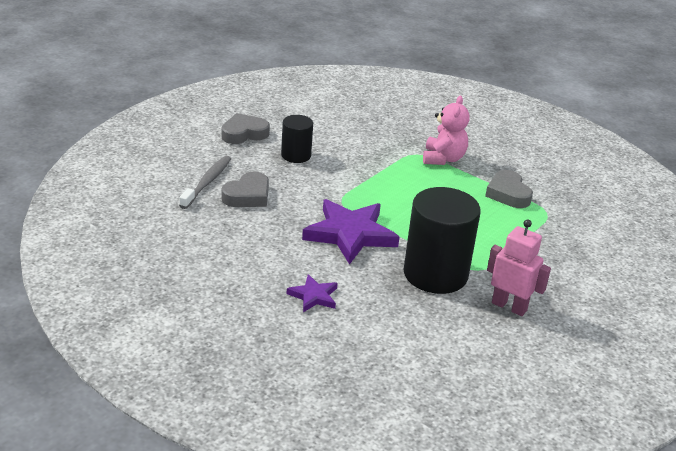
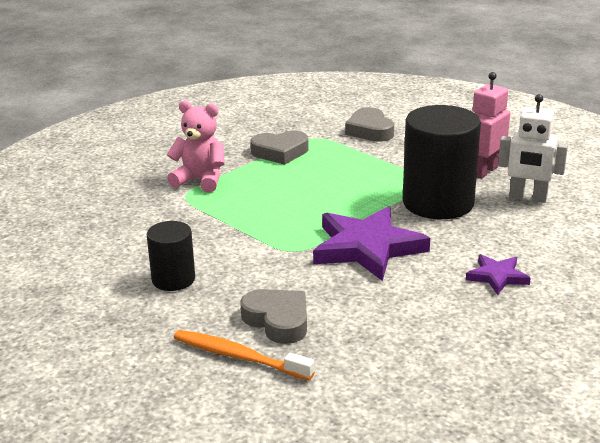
camera: 80 degrees left, 5 degrees down
grey toothbrush [179,156,231,209] -> orange toothbrush [174,330,315,380]
grey heart [221,113,270,144] -> grey heart moved to [345,107,394,142]
none -> white robot [498,94,568,203]

